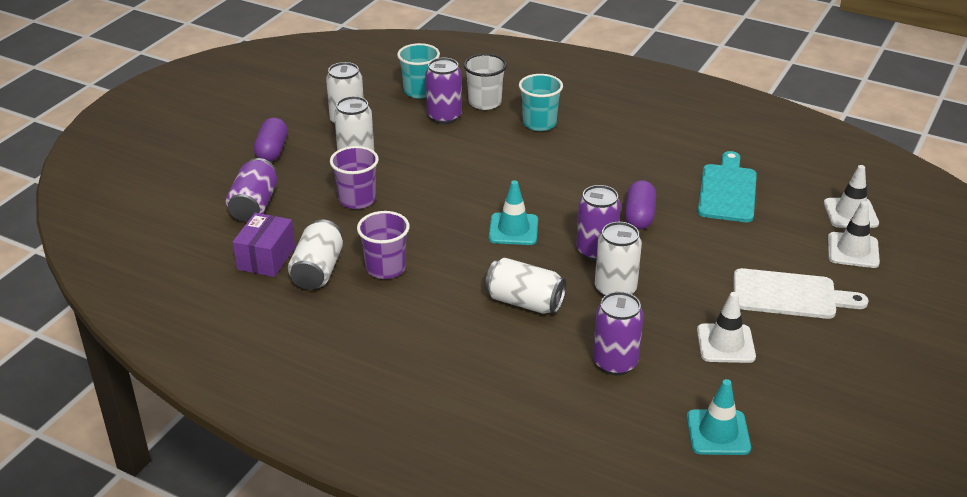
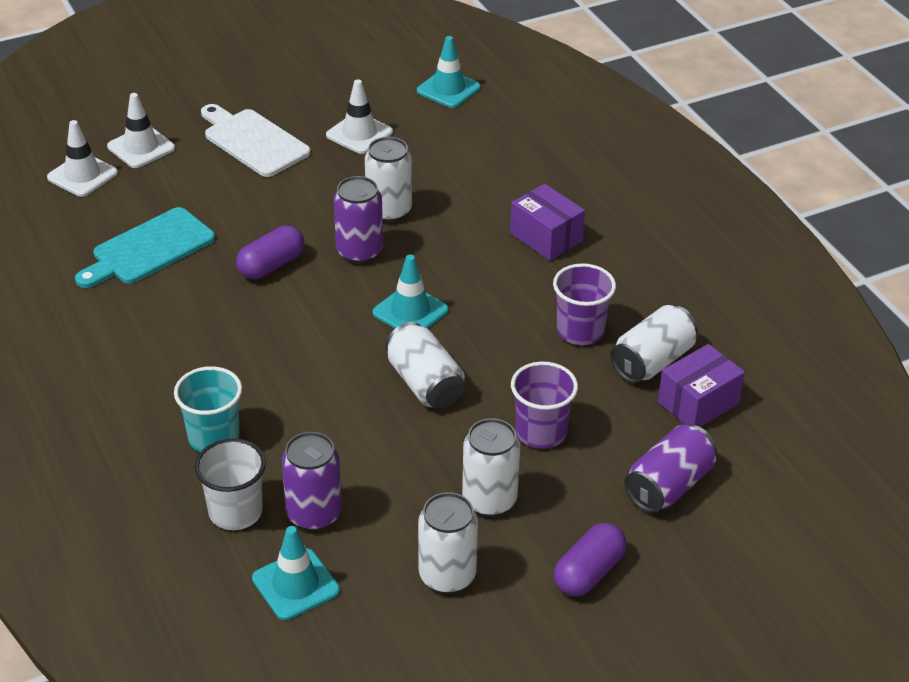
camera: 145 degrees left, 5 degrees up
turquoise cup [397,43,440,99] -> turquoise traffic cone [252,526,340,620]
white can [485,258,566,314] -> white can moved to [385,322,465,409]
purple can [593,291,643,375] -> none
none -> purple box [510,184,585,260]

